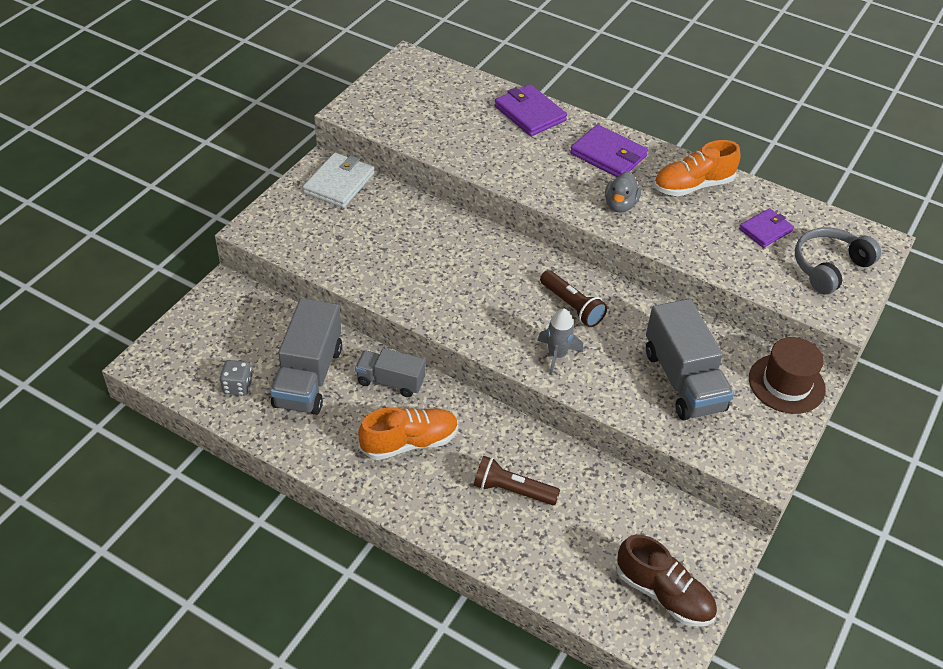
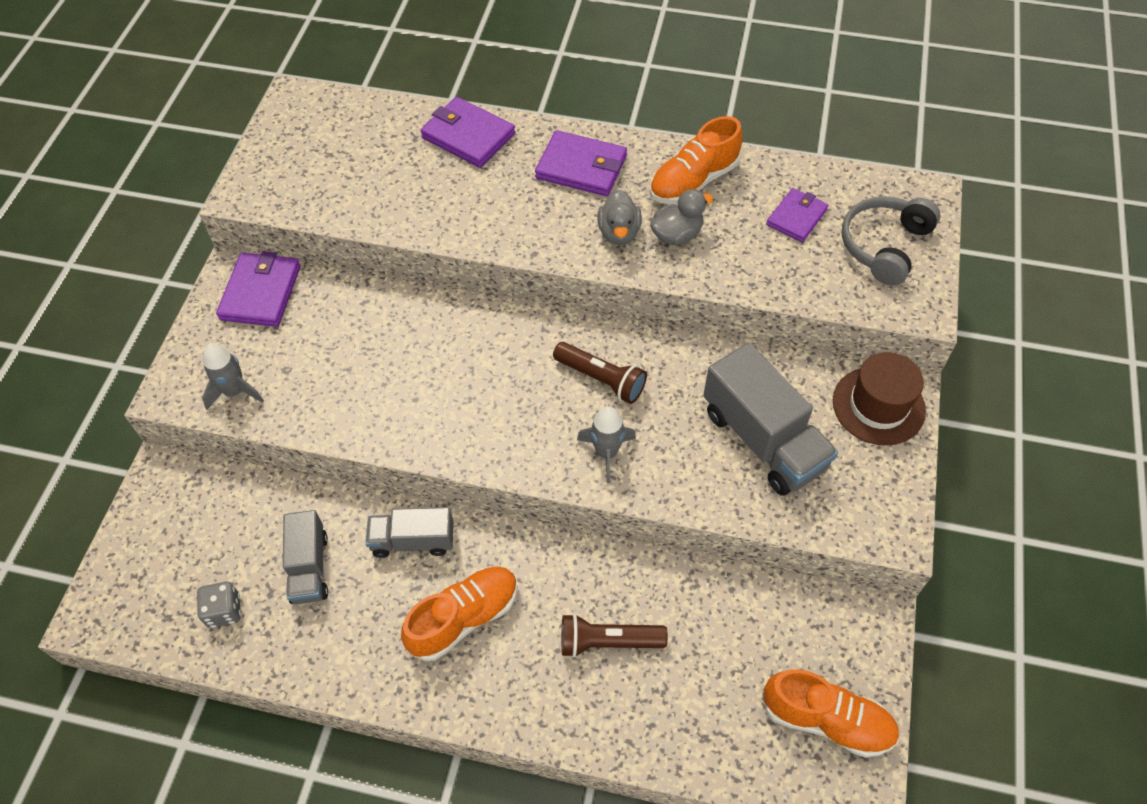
camera: 15 degrees left, 10 degrees up
grey truck [270,298,342,415] -> grey truck [283,510,328,604], size x0.61
white wallet [303,152,375,208] -> purple wallet [216,251,301,327]
brown shoe [617,534,717,627] -> orange shoe [762,669,900,758]
none -> grey rocket [202,344,264,410]
none -> grey duck [650,189,713,245]

